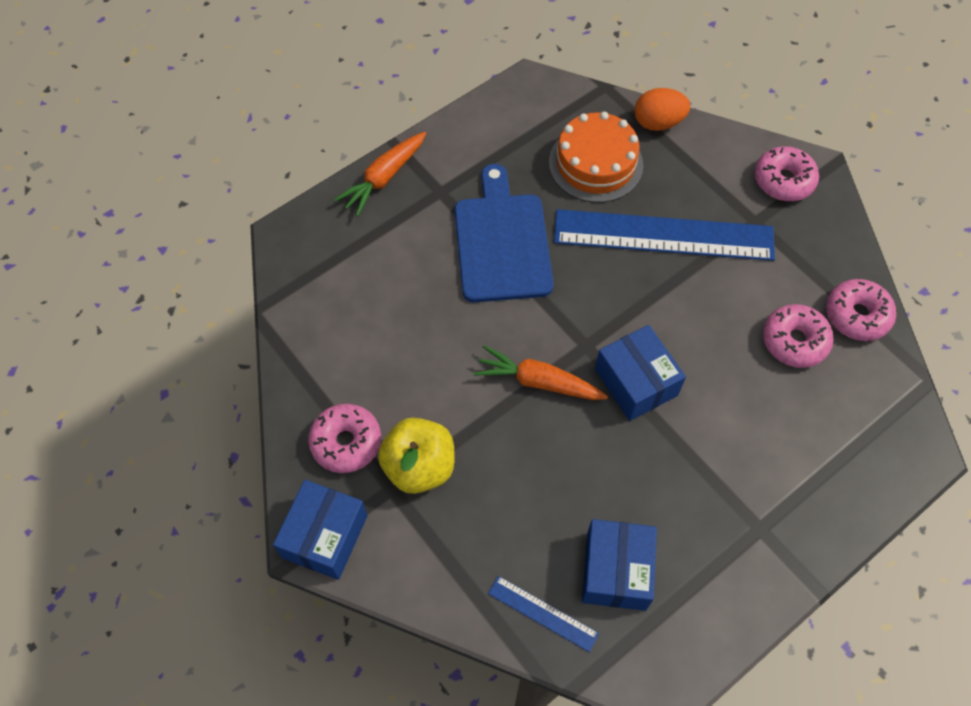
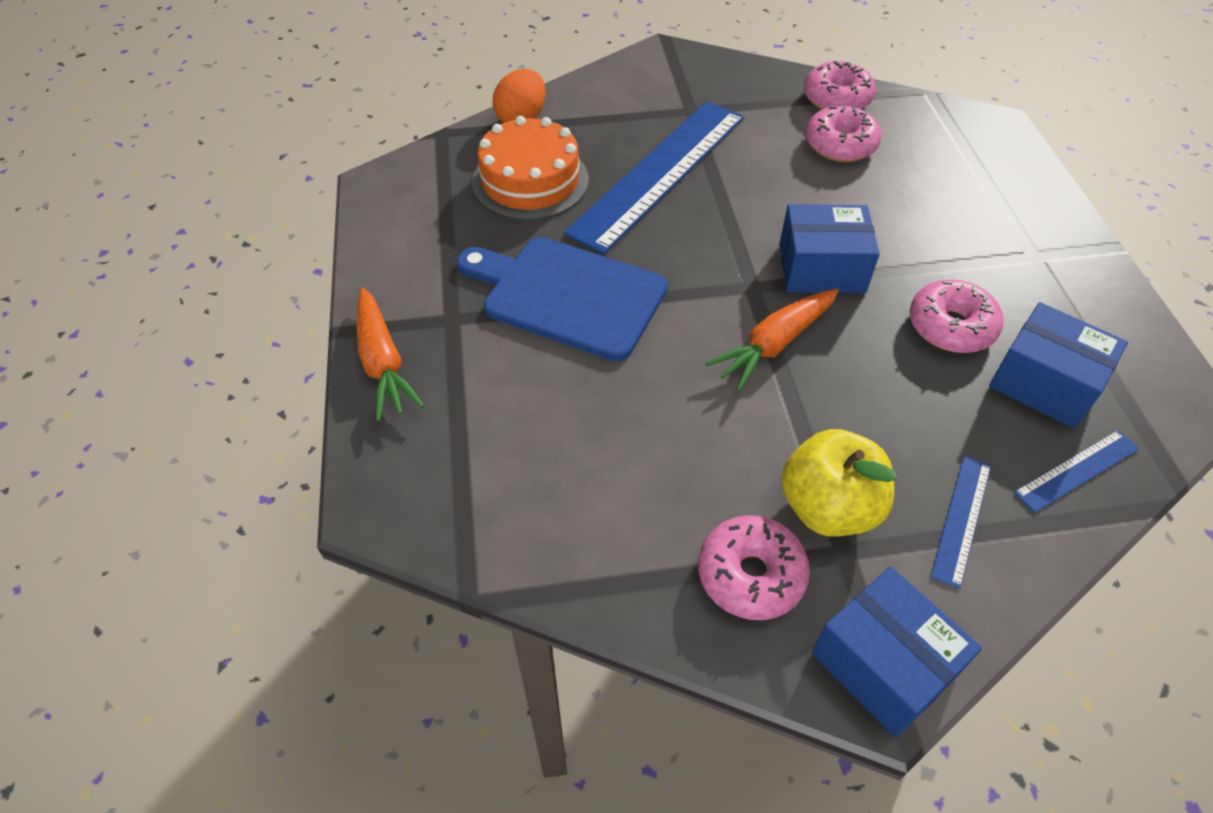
camera: 60 degrees left, 10 degrees down
pink donut [755,146,819,201] -> pink donut moved to [909,280,1003,353]
none -> blue ruler [930,456,991,589]

